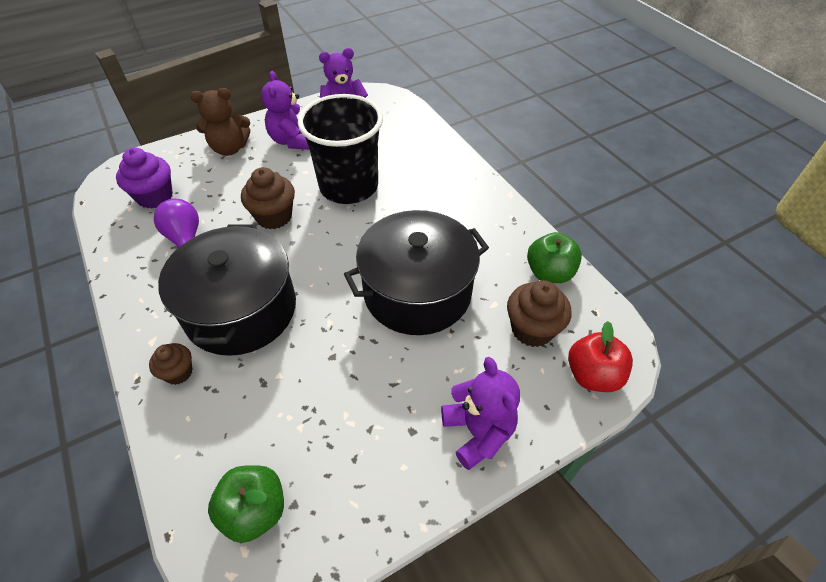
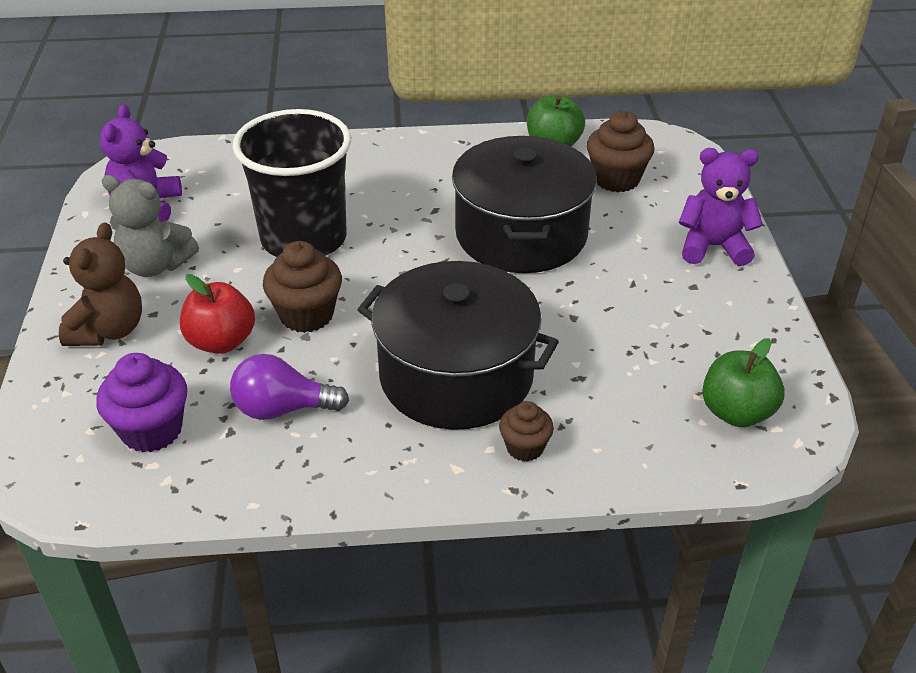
camera: 65 degrees left, 10 degrees down
purple teddy bear [261,71,310,150] -> grey teddy bear [102,175,199,277]
red apple [568,321,633,392] -> red apple moved to [180,274,255,354]

